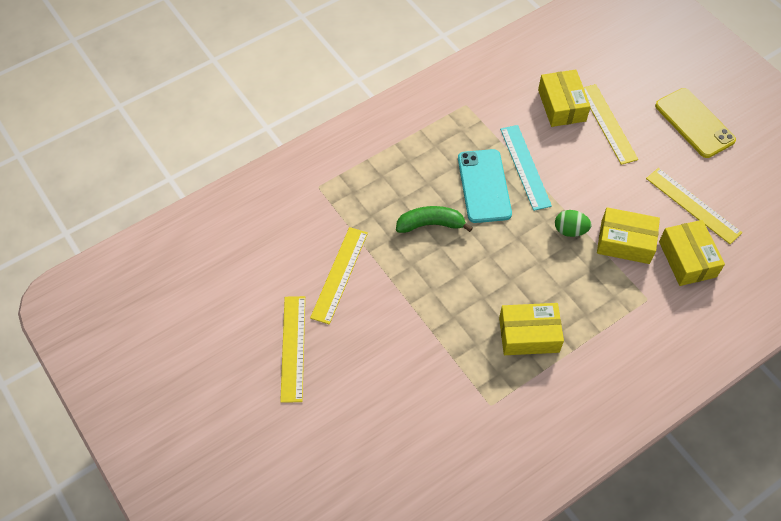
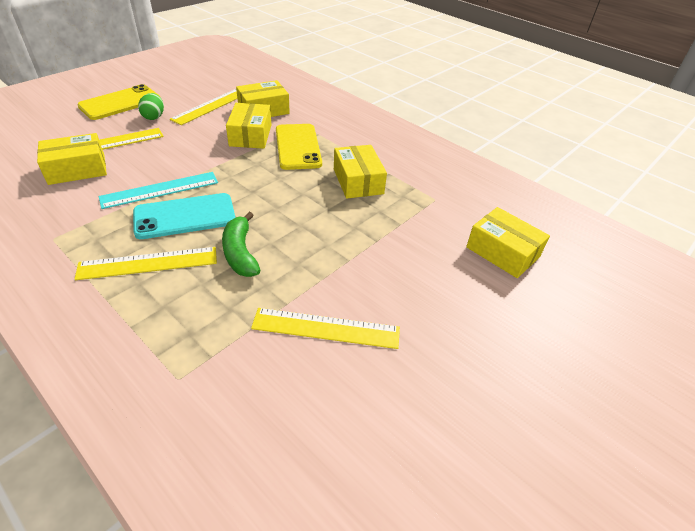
camera: 105 degrees left, 15 degrees down
yellow ruler [280,296,305,403] -> yellow ruler moved to [74,247,217,280]
green egg [555,210,592,237] -> green egg moved to [138,93,164,120]
none -> yellow phone [276,124,322,170]
none -> yellow box [466,207,550,278]

